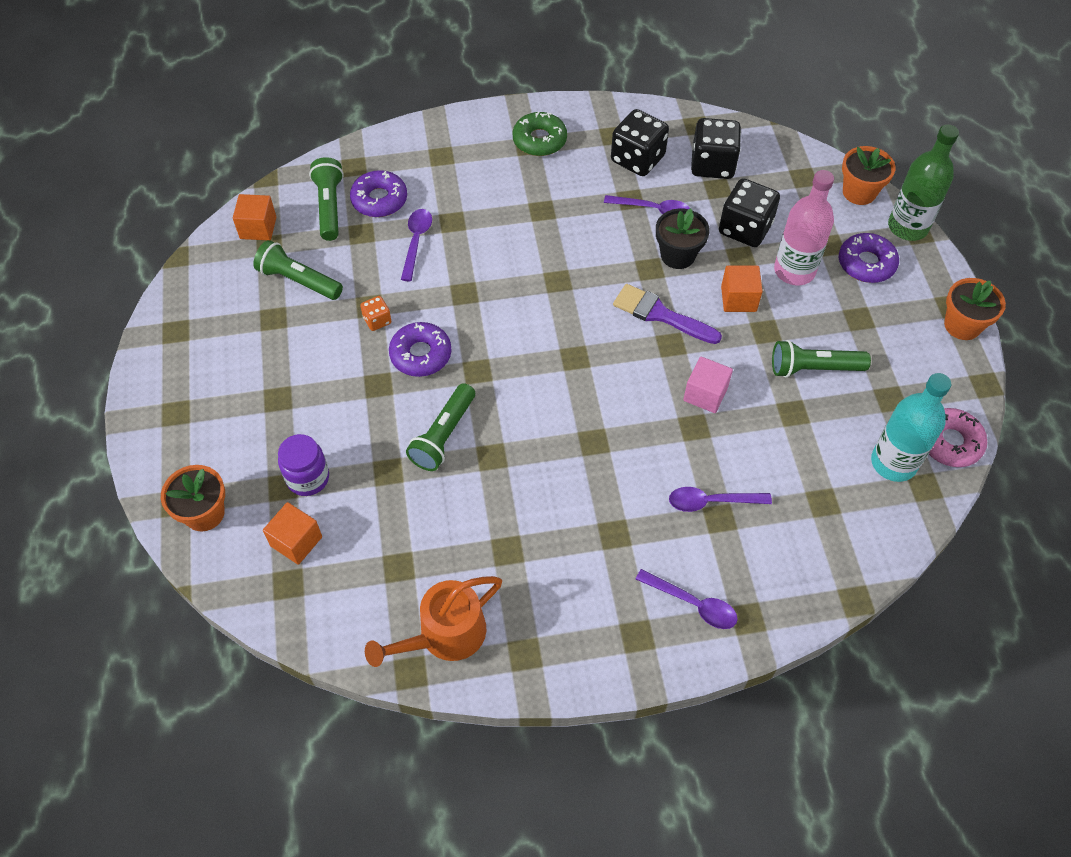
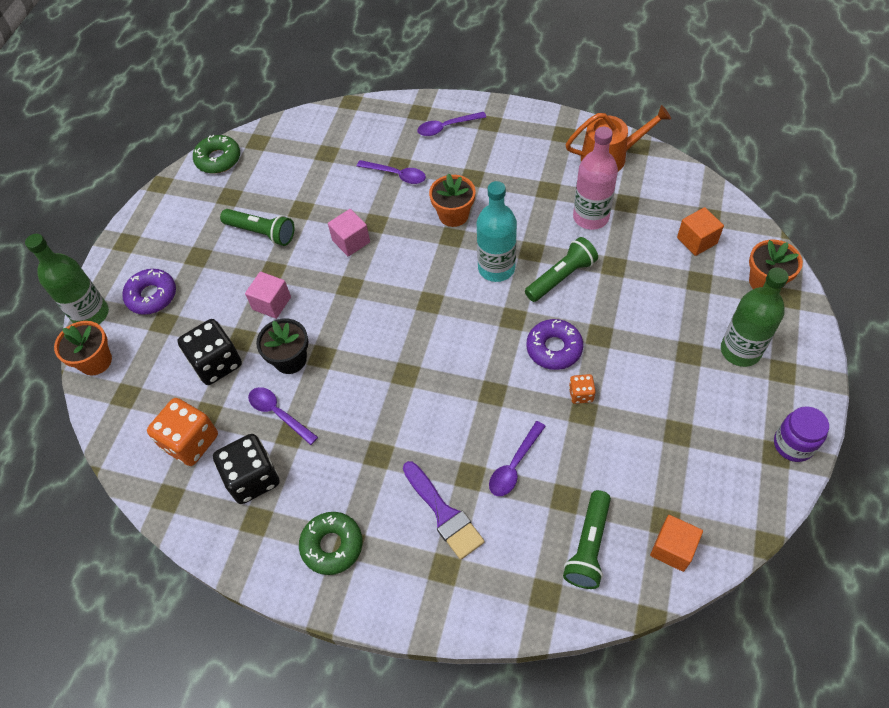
camera: 150 degrees left, 0 degrees up
green flashlight [253,240,343,300] -> none
purple jar [278,434,329,496] -> purple jar moved to [774,406,829,462]
purple donut [350,170,407,217] -> none
purple brush [613,284,722,344] -> purple brush moved to [403,461,485,560]
purple spoon [636,569,738,629] -> purple spoon turned 75 degrees counterclockwise [417,112,486,136]
black dice [691,118,741,179] -> orange dice [147,398,218,466]
orange cube [721,266,763,312] -> pink cube [245,272,291,319]
pink bottle [774,170,834,285] -> pink bottle moved to [573,127,618,230]
turquoise bottle [871,373,951,482] -> turquoise bottle moved to [477,181,517,282]
pink donut [929,408,987,467] -> green donut [193,135,240,174]
orange flower pot [944,278,1006,340] -> orange flower pot moved to [429,173,475,227]
none -> green bottle [721,267,789,367]

